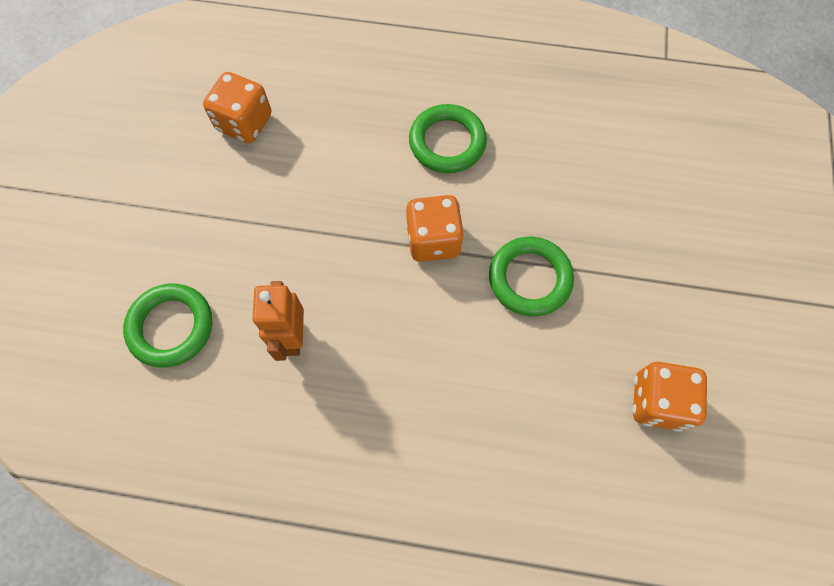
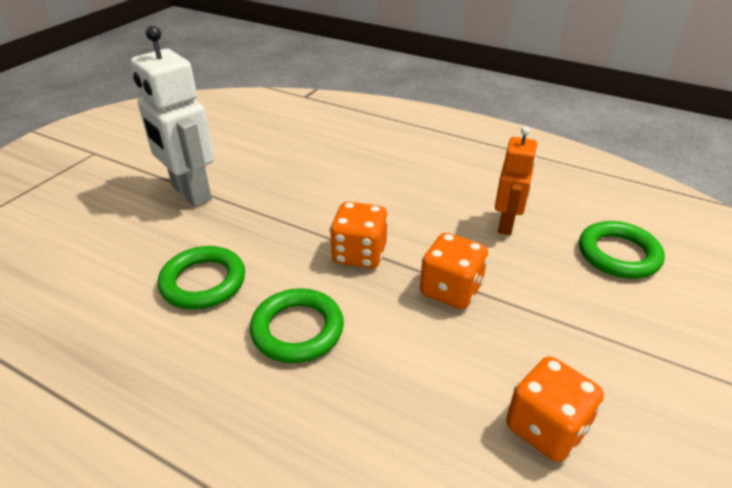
camera: 160 degrees left, 30 degrees down
green ring [489,237,574,316] -> green ring moved to [158,246,245,309]
orange dice [632,362,707,432] -> orange dice moved to [420,233,488,309]
none -> white robot [131,26,214,207]

